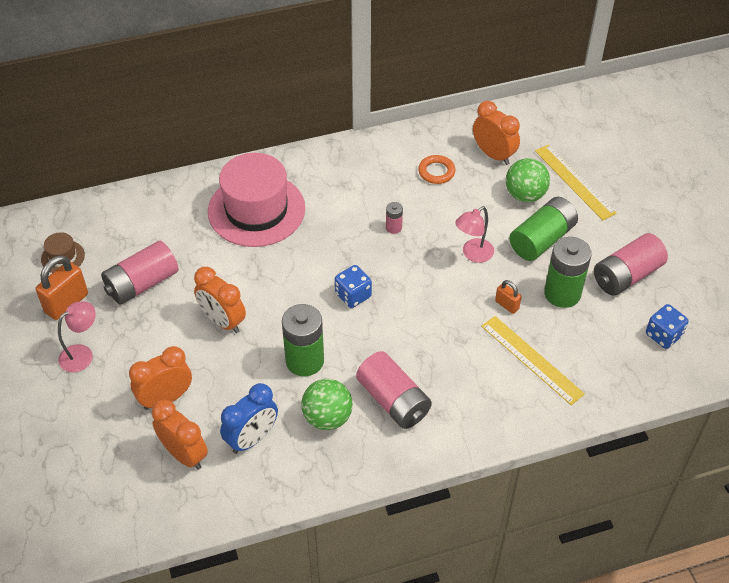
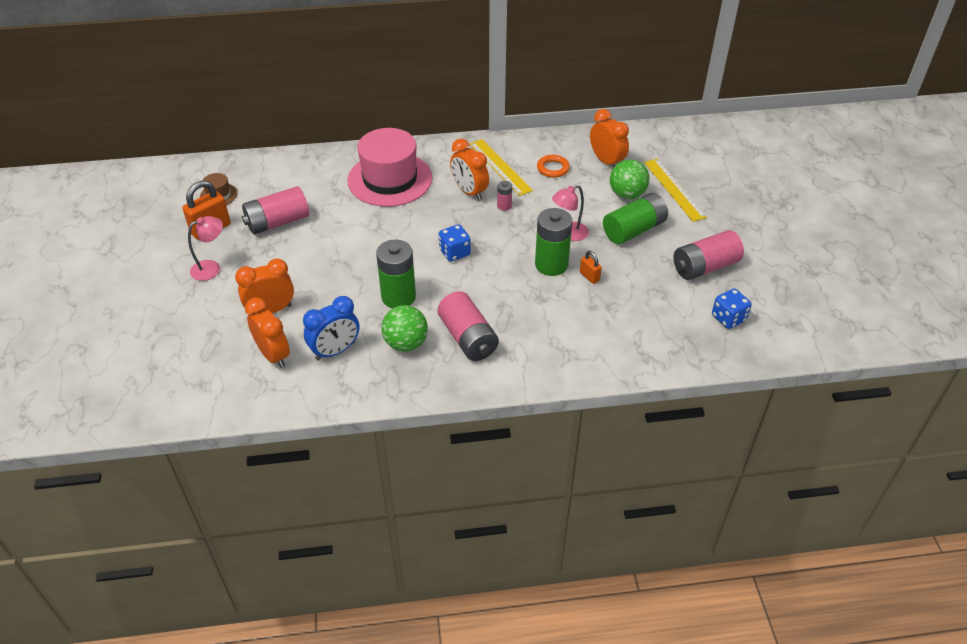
camera: 10 degrees right, 5 degrees down
orange clock [194,267,246,333] -> orange clock moved to [450,139,489,200]
yellow ruler [481,316,585,405] -> yellow ruler moved to [470,139,533,196]
green battery [544,237,592,308] -> green battery moved to [535,208,572,276]

